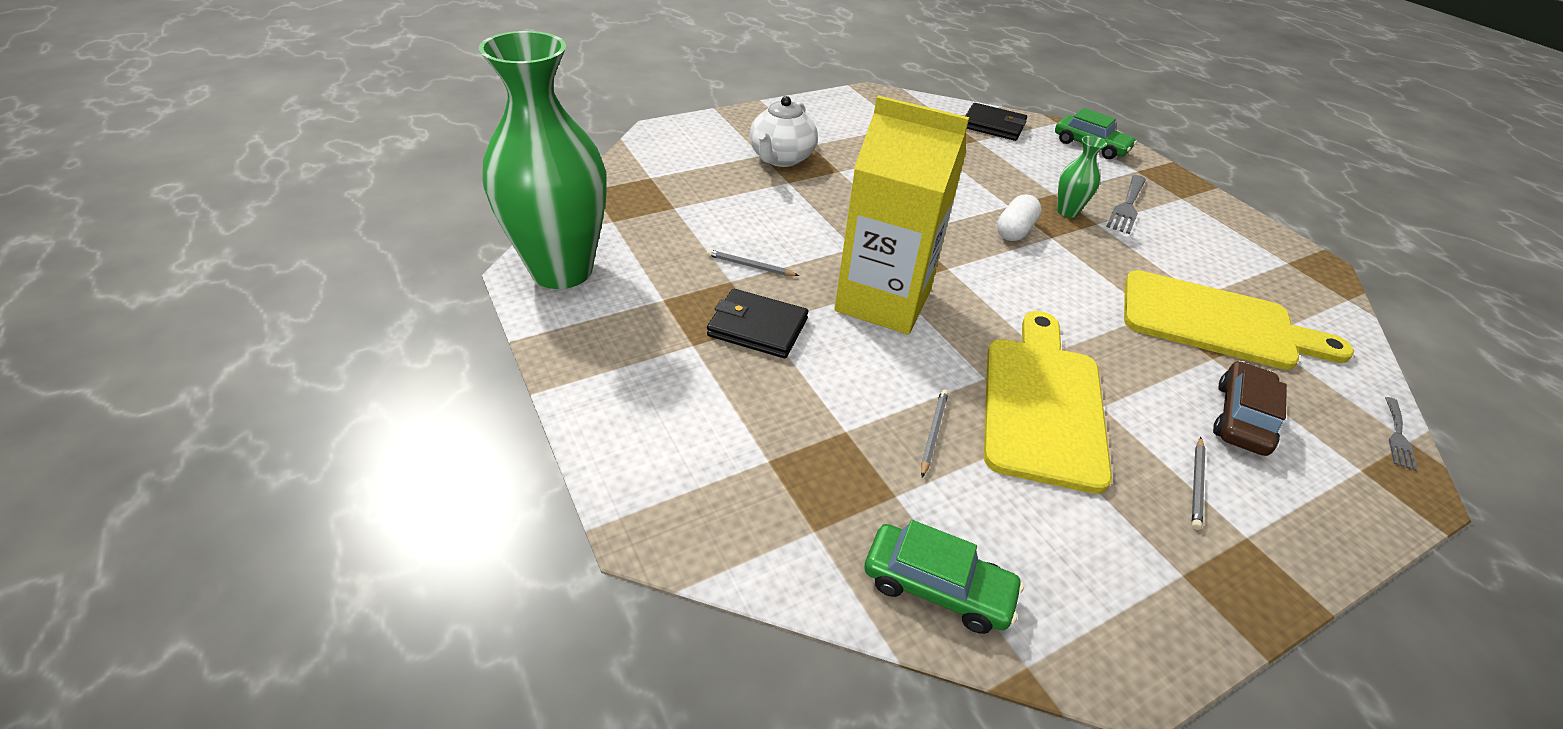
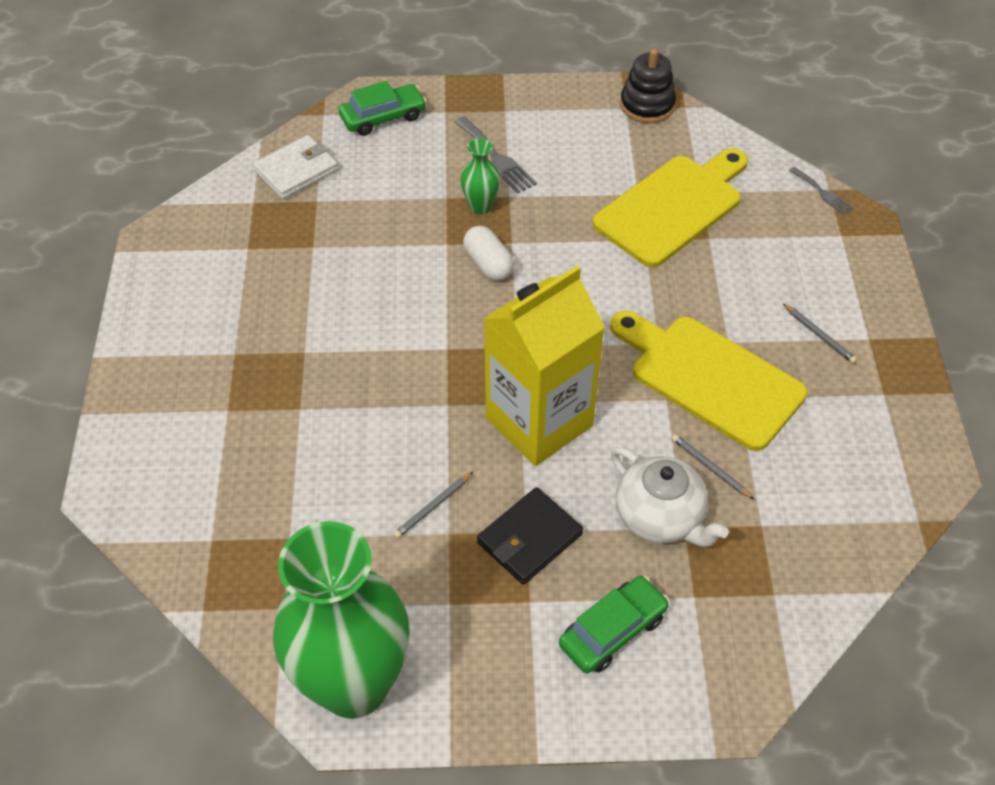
camera: 60 degrees left, 10 degrees up
white teapot [749,96,818,167] -> white teapot moved to [611,447,729,547]
green car [864,520,1024,634] -> green car moved to [559,576,669,673]
black wallet [965,103,1027,141] -> white wallet [253,135,338,199]
brown car [1213,361,1287,456] -> none
none -> black stacking toy [620,49,676,123]

